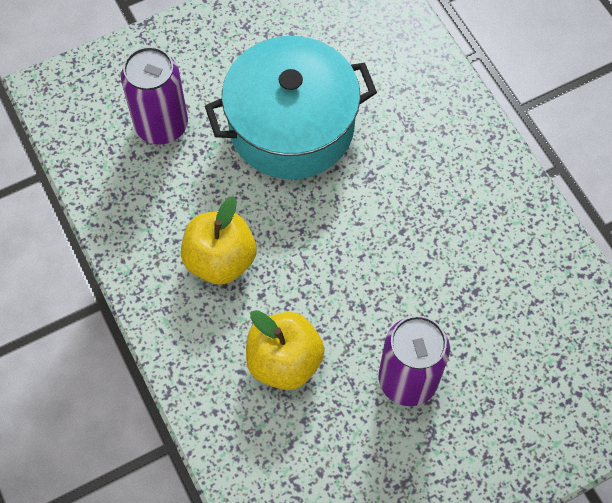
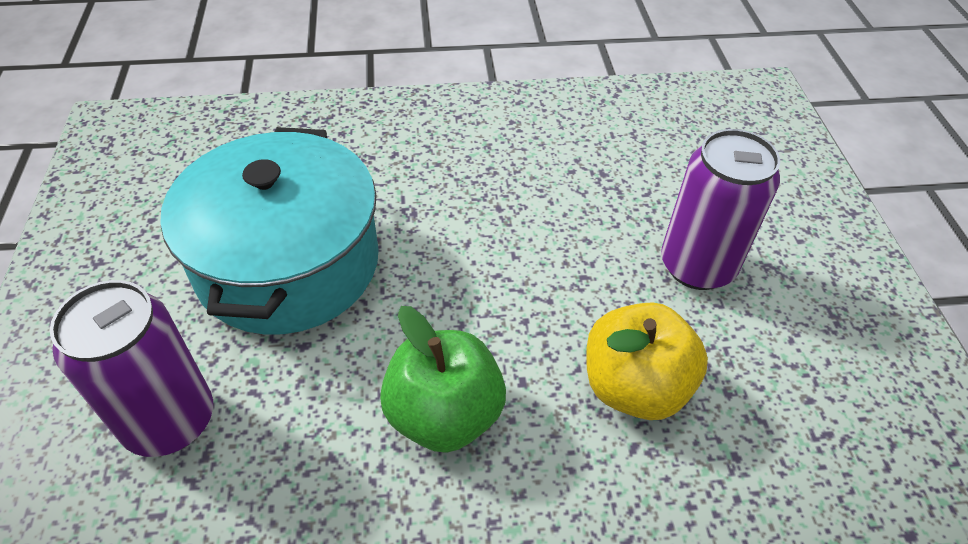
camera: 70 degrees left, 15 degrees down
yellow apple [181,196,256,284] -> green apple [380,306,506,453]

